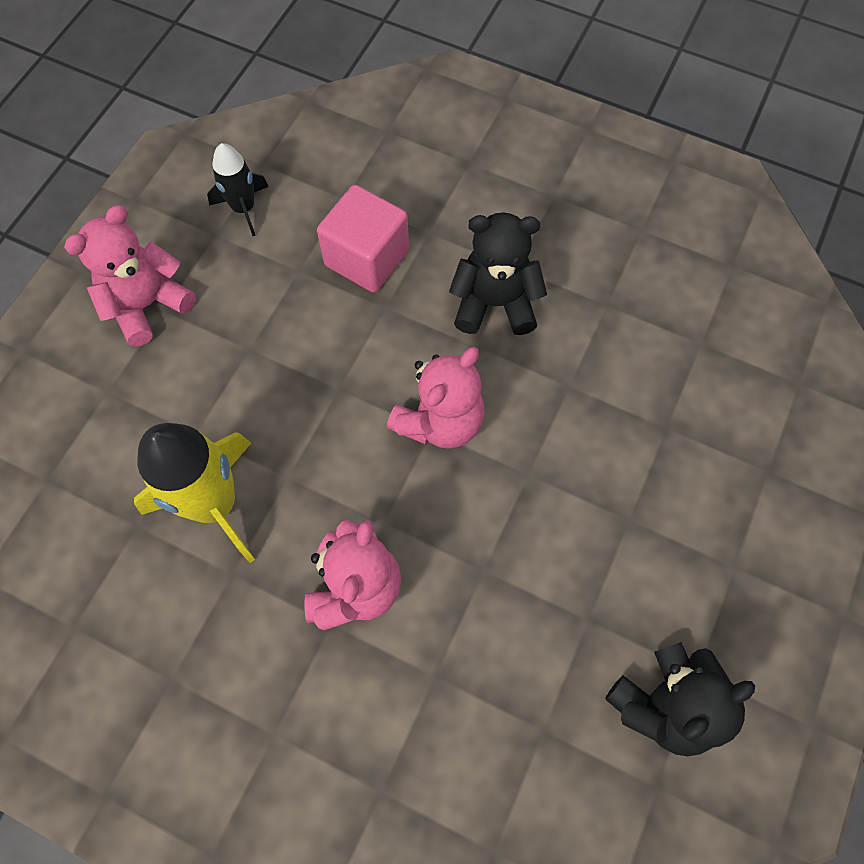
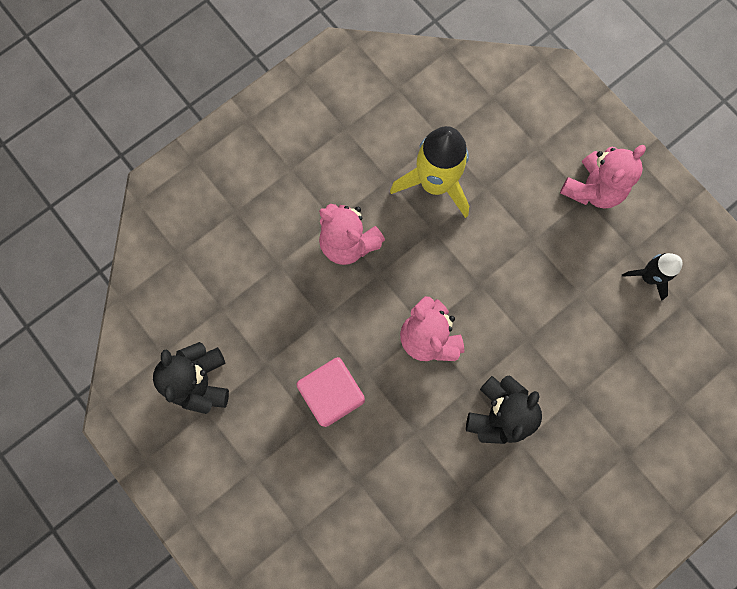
camera: 115 degrees right, 10 degrees up
pink teddy bear [64,205,196,347] -> pink teddy bear turned 60 degrees clockwise [560,145,646,209]
pink cube [317,185,409,293] -> pink cube moved to [296,357,365,427]

